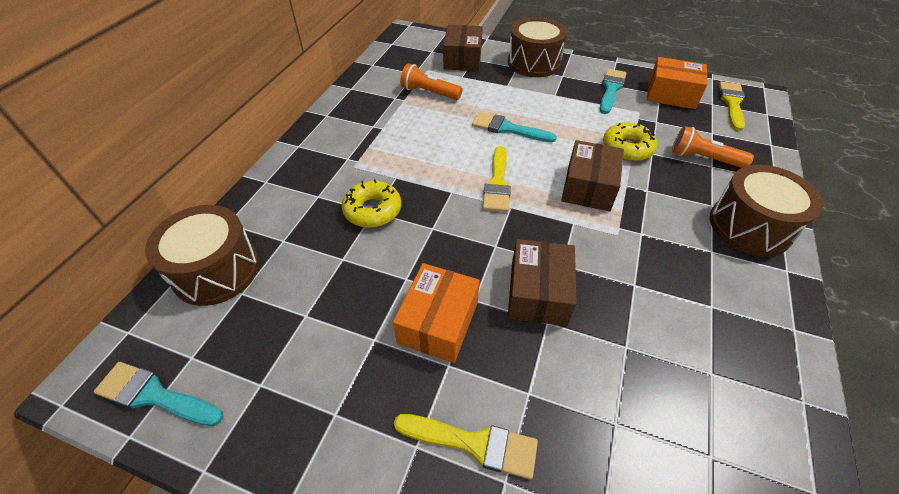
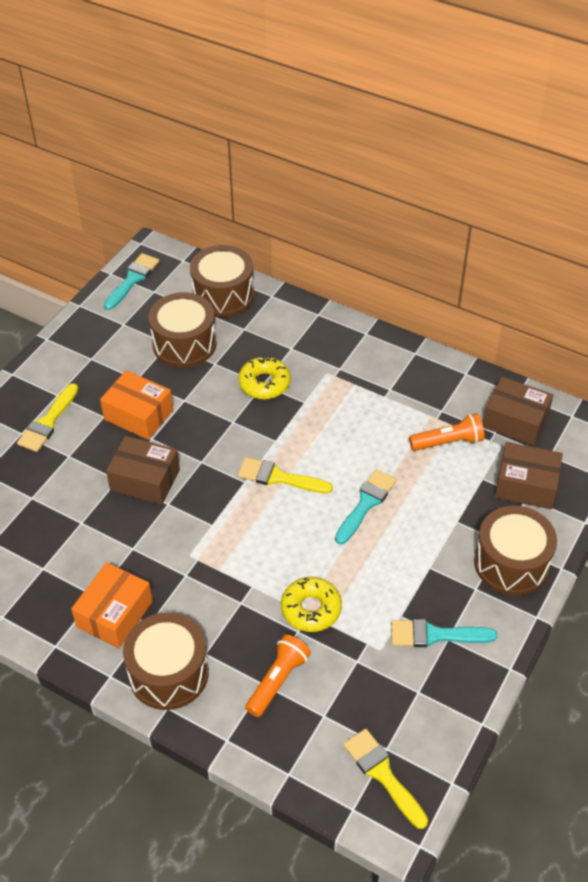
camera: 100 degrees right, 0 degrees up
orange flashlight [400,63,463,100] -> orange flashlight turned 45 degrees clockwise [409,413,484,451]
brown box [561,140,624,211] -> brown box moved to [483,377,553,446]
turquoise brush [600,69,627,114] -> turquoise brush turned 150 degrees clockwise [391,619,497,647]
orange box [647,57,708,109] -> orange box moved to [71,562,153,648]
yellow brush [719,82,745,131] -> yellow brush turned 150 degrees counterclockwise [343,729,428,829]
none -> brown drum [149,292,217,368]

